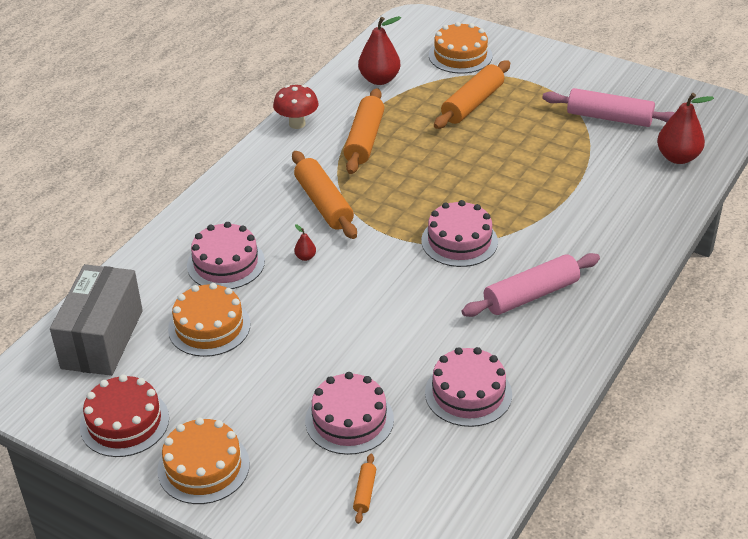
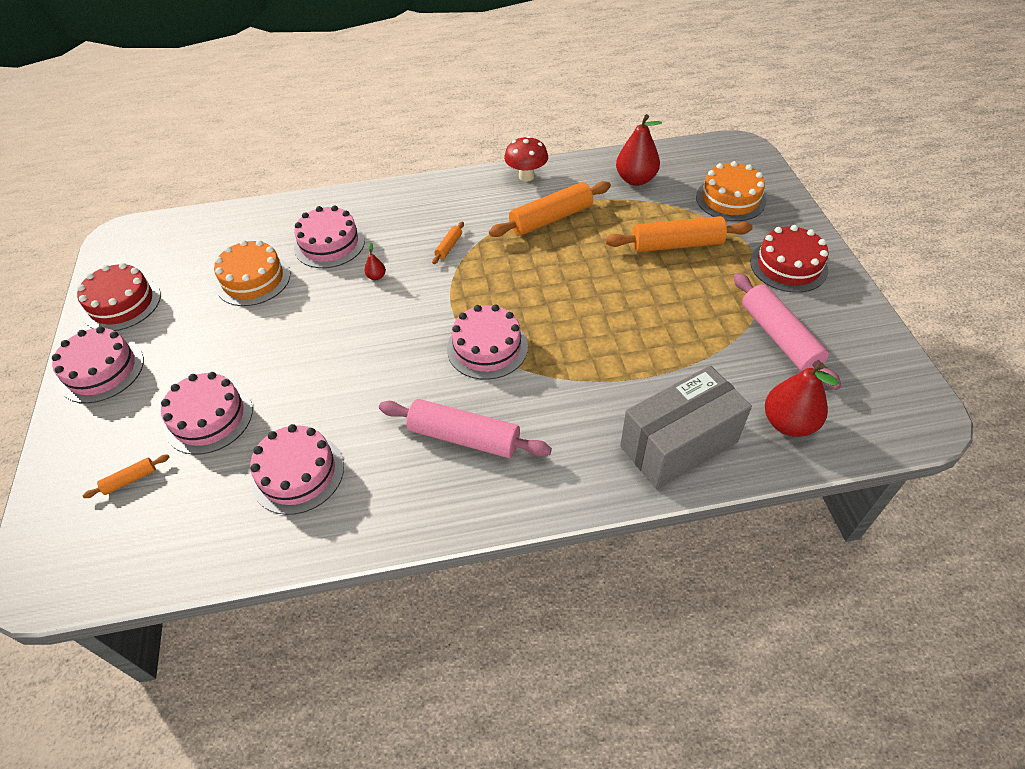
camera: 50 degrees right, 10 degrees up
grey box [50,264,143,376] -> grey box moved to [620,365,752,489]
orange cake [157,417,250,504] -> pink cake [52,327,144,403]
orange rolling pin [292,151,357,239] -> orange rolling pin [432,222,464,264], size x0.45
none -> red cake [750,225,829,293]

